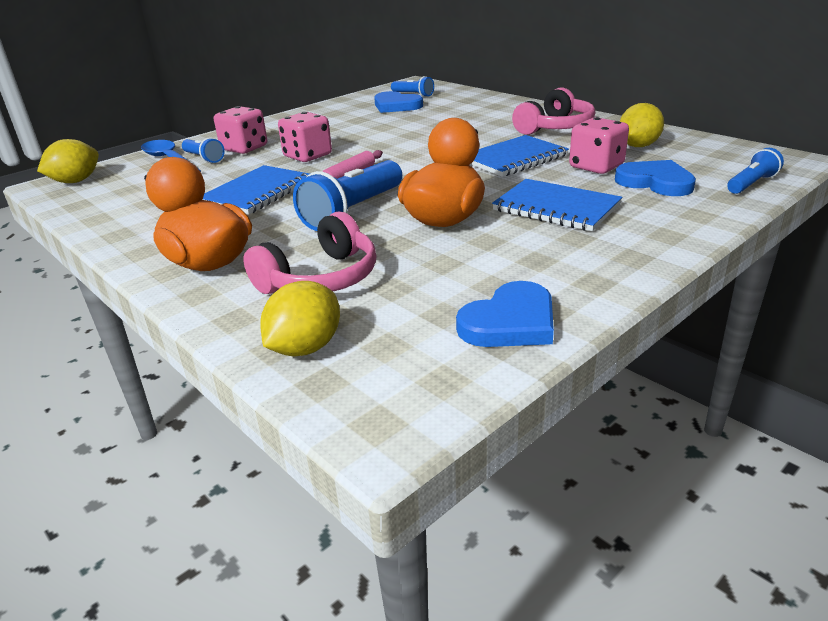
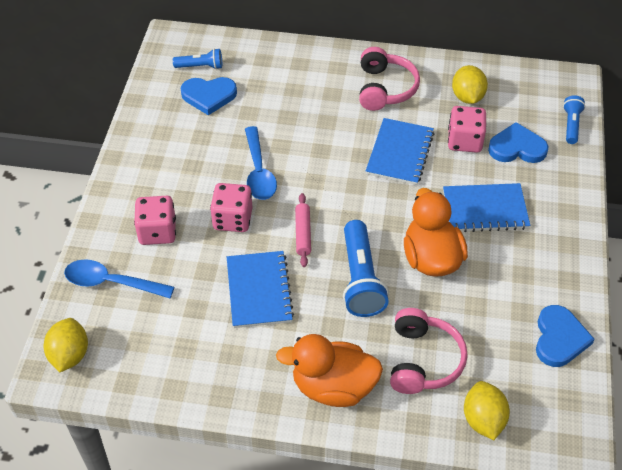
camera: 40 degrees left, 20 degrees up
blue flashlight [182,137,225,163] -> none
none -> blue spoon [245,126,277,200]

